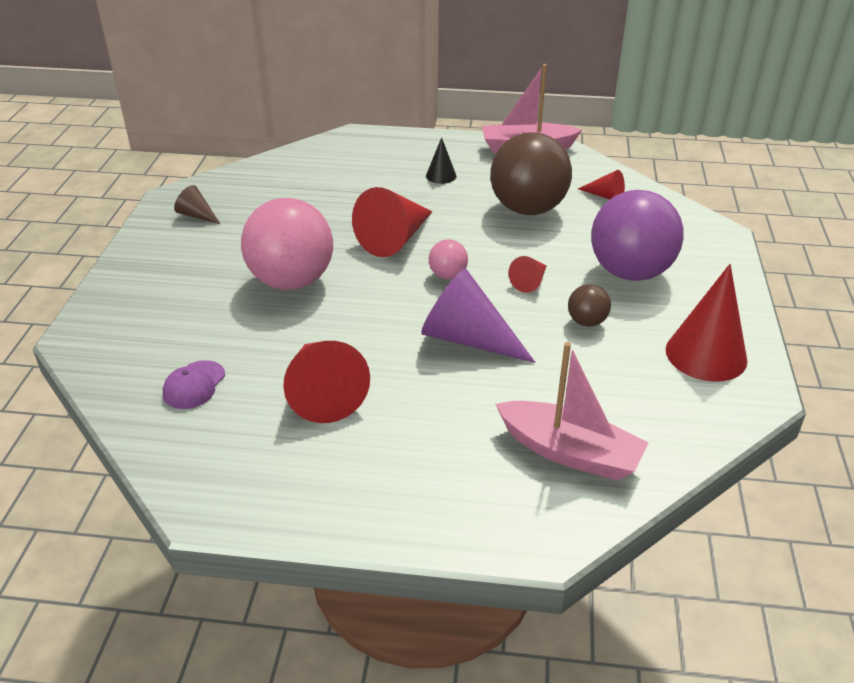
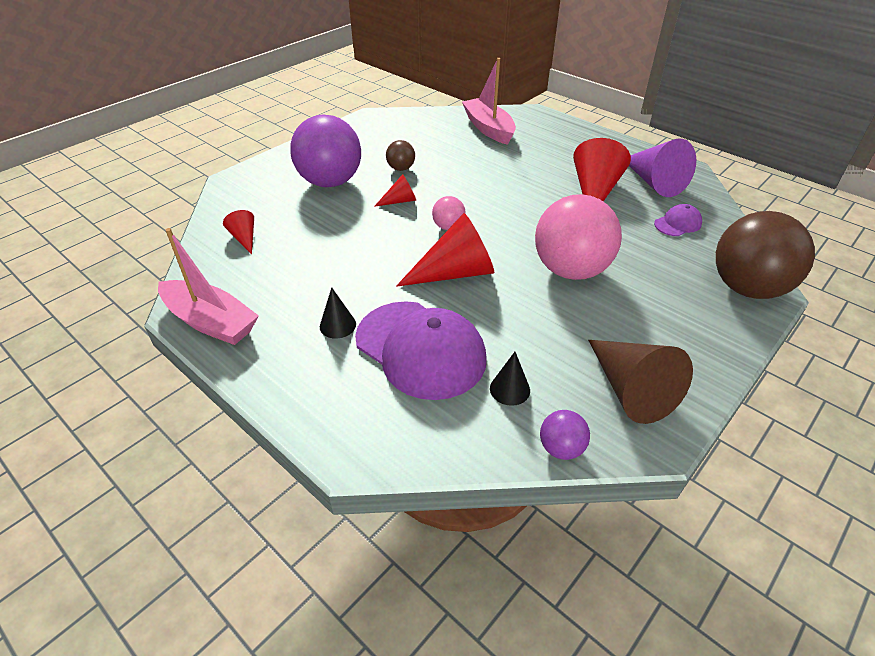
camera: 145 degrees left, 5 degrees up
brown cone [174,185,221,225] -> brown cone [588,340,693,424], size x1.98
purple cone [421,268,536,363] -> purple cone moved to [629,139,696,197]
brown ball [490,132,572,215] -> brown ball moved to [716,211,815,299]
red cone [666,264,747,382] -> none
none -> purple cap [355,301,487,400]
none -> black cone [490,352,530,406]
none -> purple ball [540,410,590,460]

